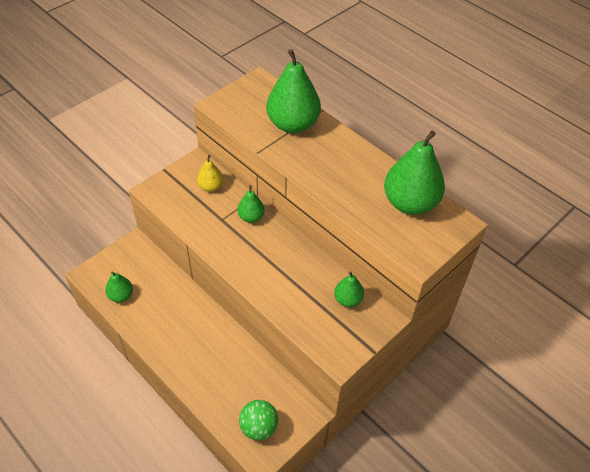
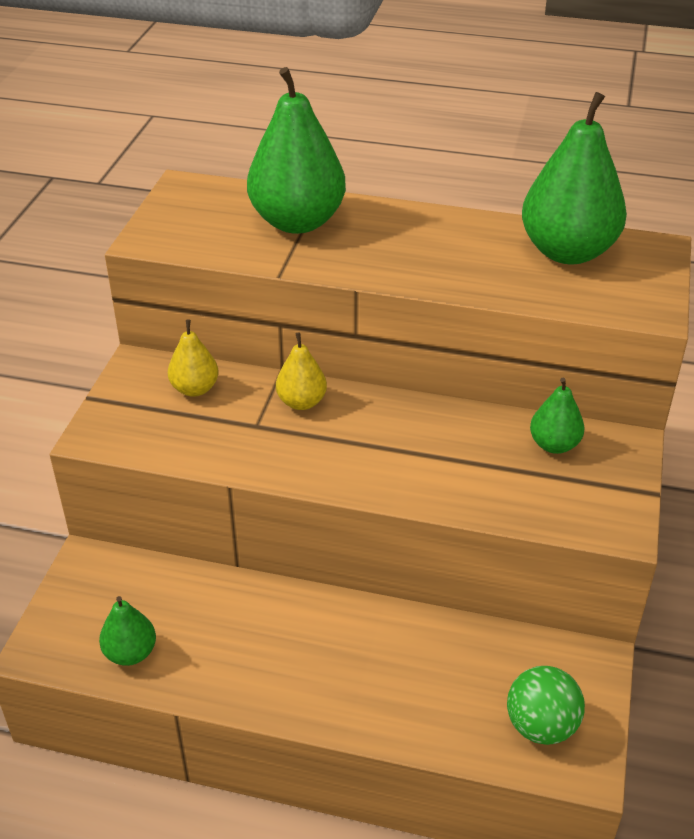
camera: 30 degrees left, 10 degrees down
green pear [237,185,265,223] -> yellow pear [276,332,327,410]

